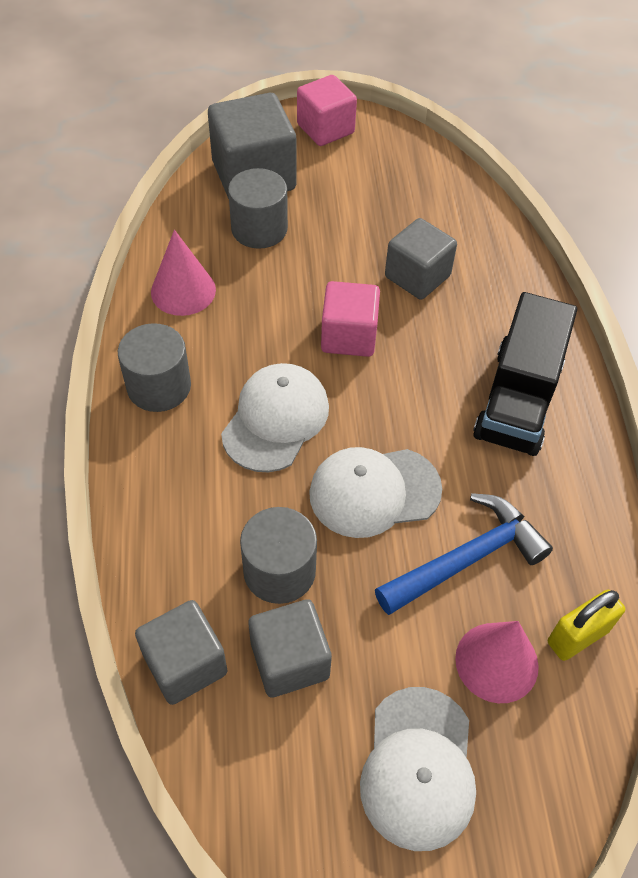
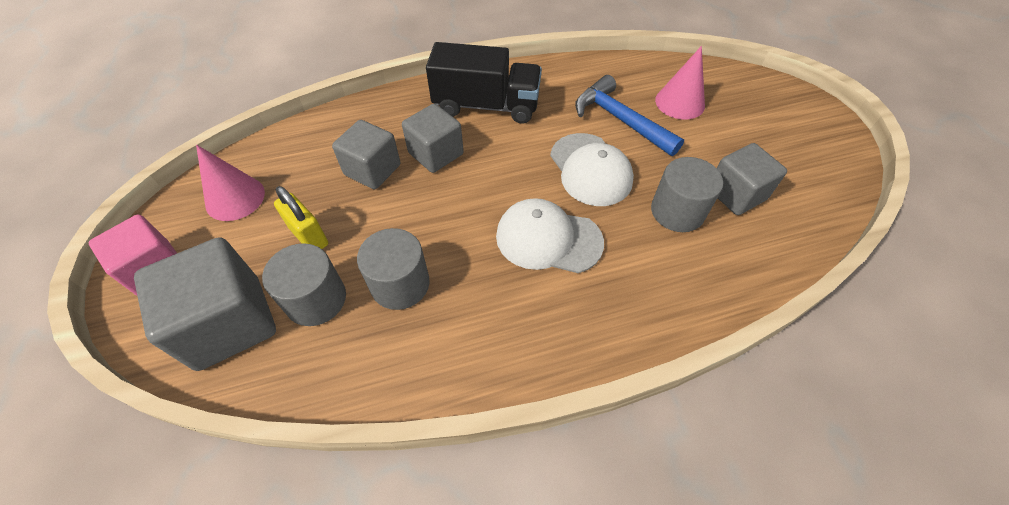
camera: 100 degrees left, 0 degrees up
grey cylinder [118,323,191,412] -> grey cylinder moved to [357,228,430,310]
grey cube [135,600,227,705] -> grey cube moved to [402,104,464,173]
pink cone [151,230,216,316] -> pink cone moved to [196,145,265,221]
pink cube [321,281,380,357] -> none
white cap [360,687,476,851] -> none
yellow padlock [548,590,625,661] -> yellow padlock moved to [274,186,328,249]

